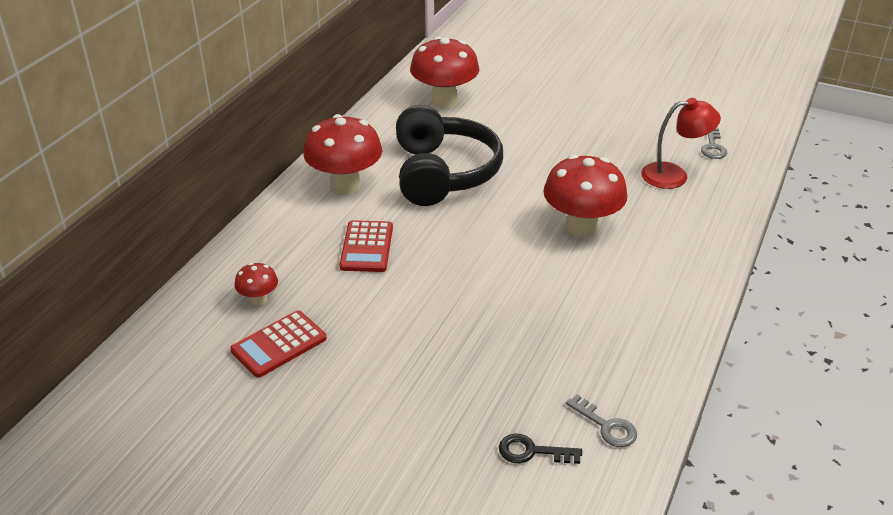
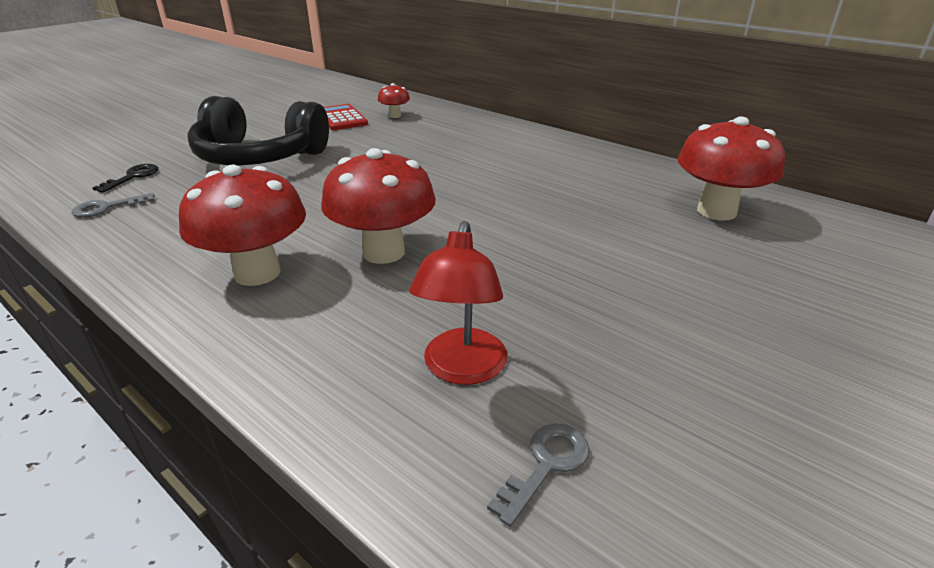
camera: 105 degrees right, 5 degrees down
red mushroom [304,114,382,194] -> red mushroom moved to [179,165,306,286]
red calculator [339,220,393,272] -> none
black headphones [396,105,503,206] -> black headphones moved to [187,96,329,165]
grey key [701,128,727,159] -> grey key turned 105 degrees clockwise [487,423,590,527]

